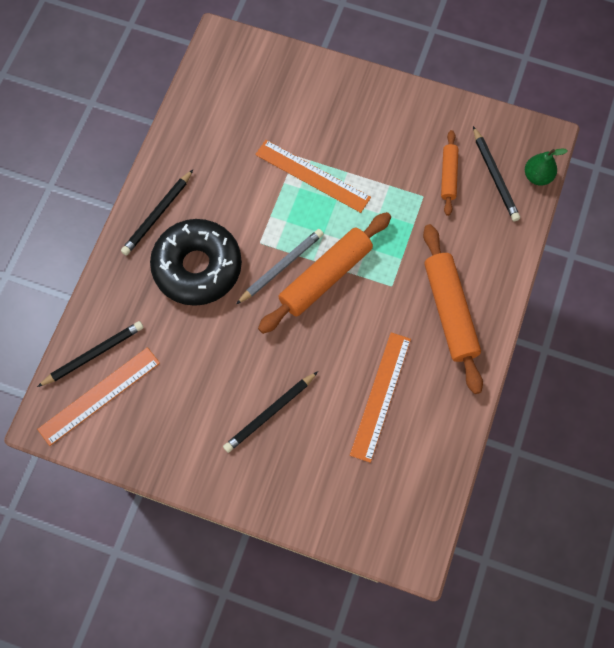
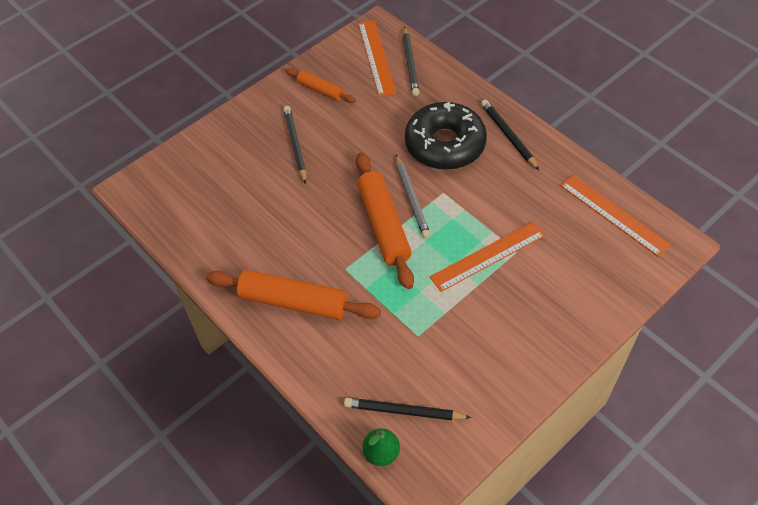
camera: 120 degrees right, 15 degrees down
orange ruler [350,332,411,463] -> orange ruler moved to [560,175,671,257]
orange rolling pin [441,130,458,216] -> orange rolling pin moved to [286,68,356,103]

